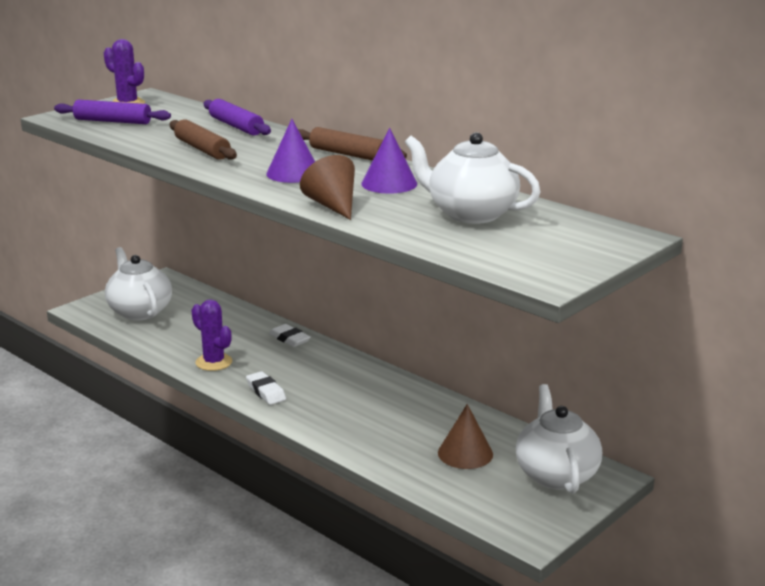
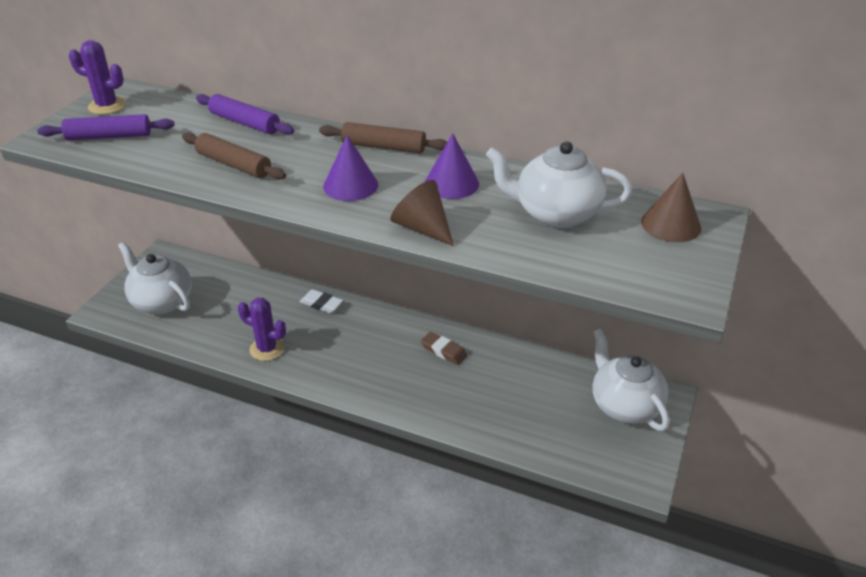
camera: 20 degrees left, 15 degrees up
white eraser [246,371,286,405] -> none
brown cone [438,404,493,469] -> brown cone moved to [641,173,701,242]
none -> brown eraser [421,332,467,365]

